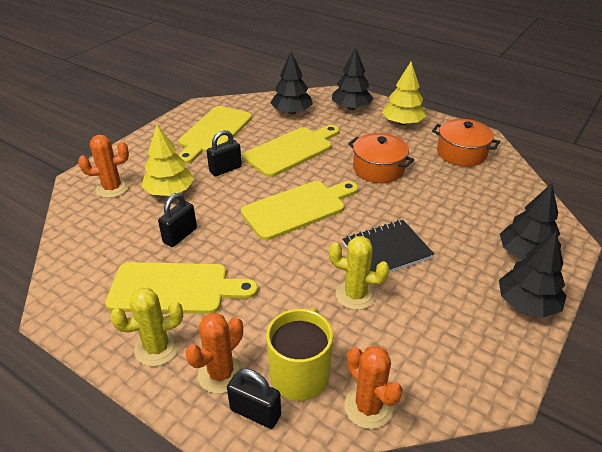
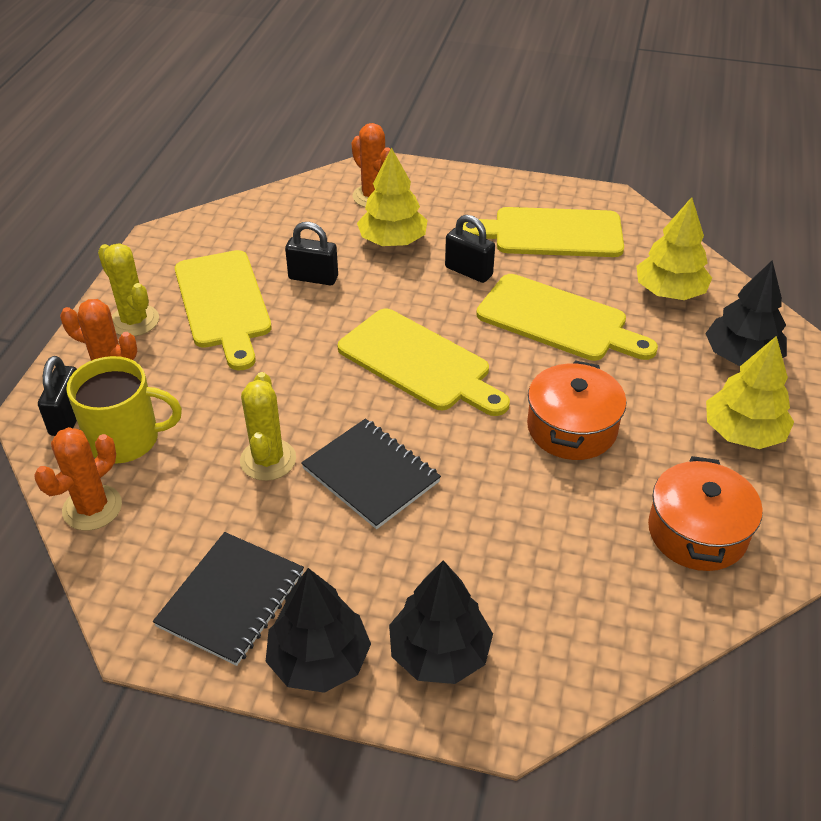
camera: 70 degrees right, 5 degrees up
black tree [270,52,313,114] -> yellow tree [636,197,712,300]
none -> black notebook [153,532,304,666]

